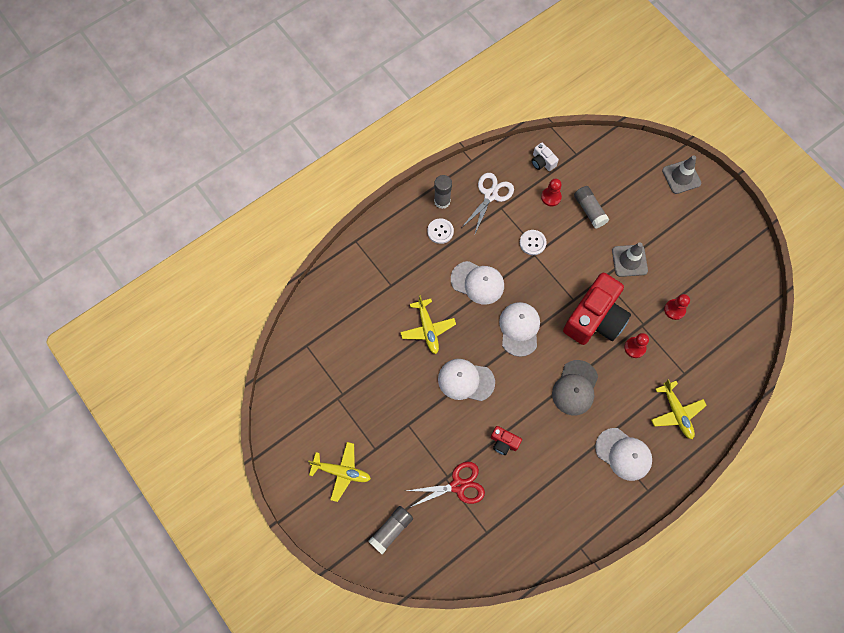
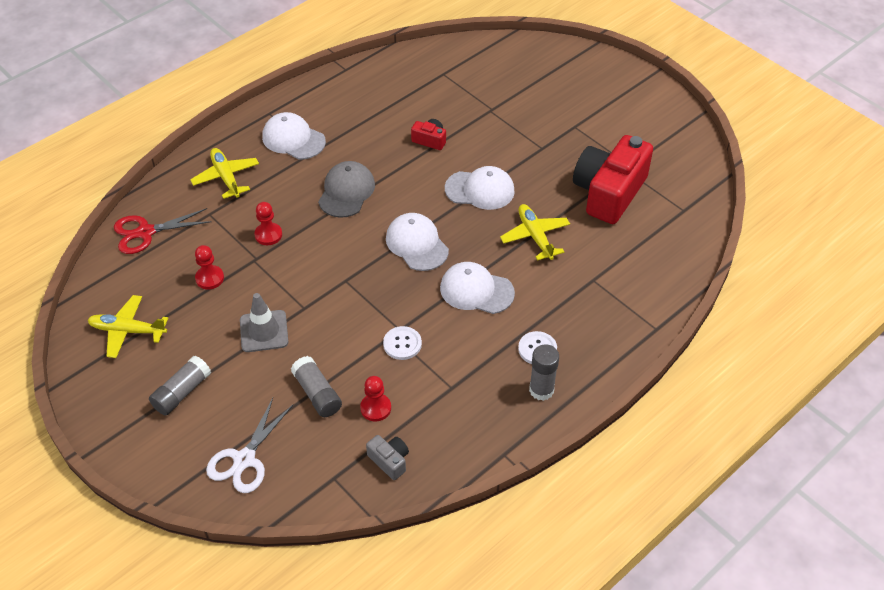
camera: 175 degrees right, 20 degrees down
yellow plane [308,442,371,502] -> yellow plane moved to [88,295,168,358]
grey glue stick [368,506,413,554] -> grey glue stick moved to [149,356,211,415]
red scissors [407,462,485,508] -> red scissors moved to [114,208,211,254]
white scissors [462,173,514,236] -> white scissors moved to [206,398,293,493]
white cap [499,302,540,357] -> white cap turned 150 degrees clockwise [386,213,449,271]
white camera [532,143,559,171] -> grey camera [366,435,409,480]
red camera [563,273,631,345] -> red camera moved to [573,135,653,224]
grey traffic cone [662,155,701,194] -> none

